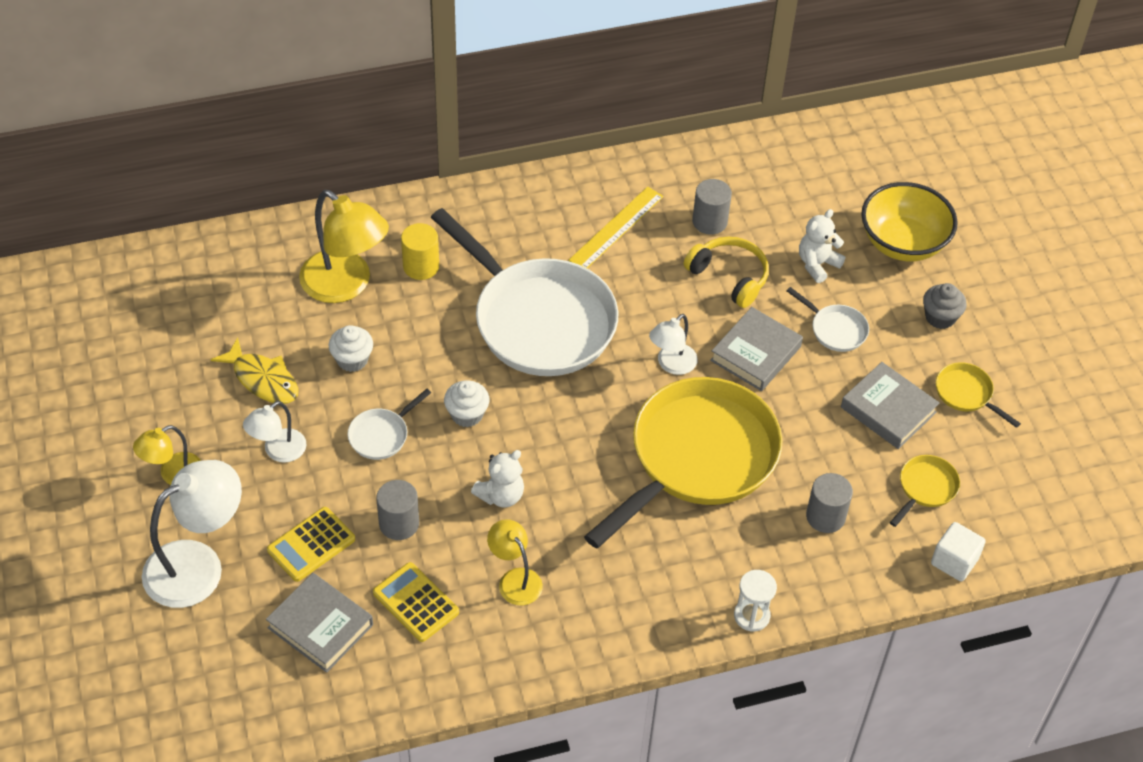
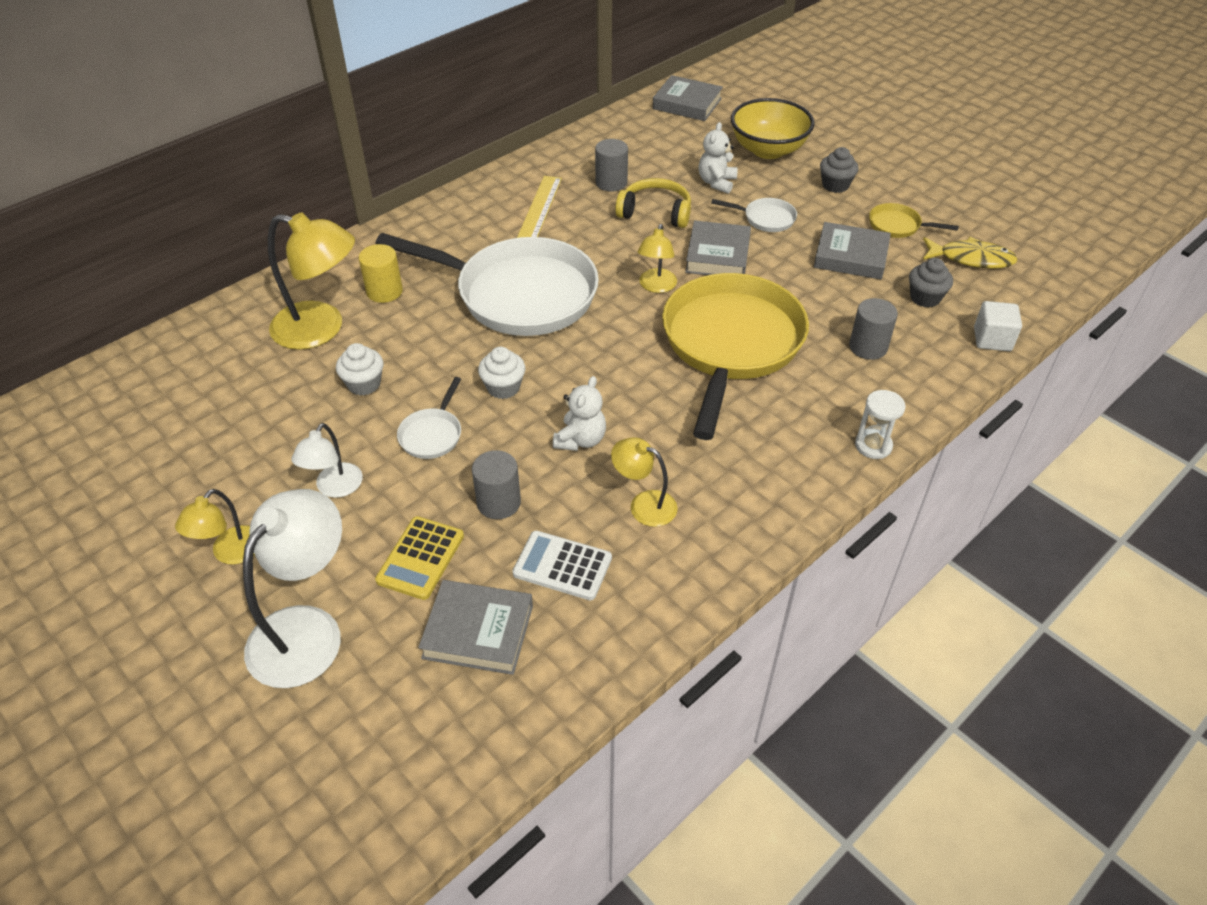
camera: 25 degrees left, 5 degrees down
yellow fish [210,337,298,404] -> yellow fish moved to [923,237,1018,269]
yellow calculator [373,562,459,642] -> white calculator [513,531,612,600]
white lamp [649,314,698,375] -> yellow lamp [638,224,677,293]
yellow pan [890,455,960,527] -> grey cupcake [909,258,953,308]
none -> grey book [653,75,723,121]

